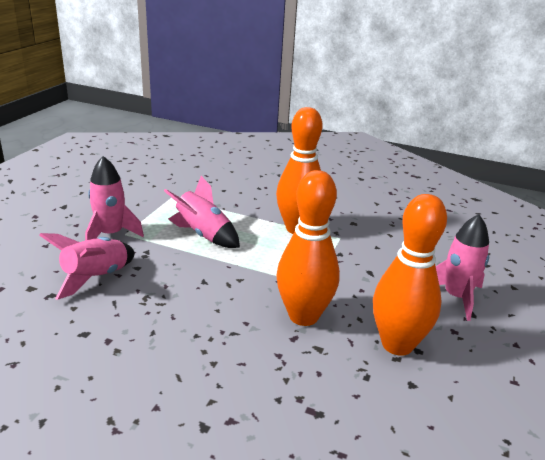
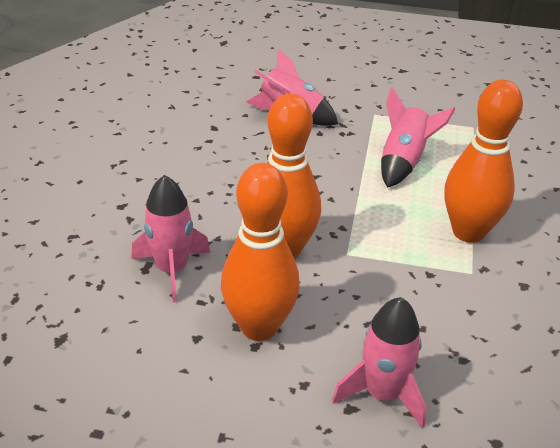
camera: 80 degrees right, 10 degrees up
pink rocket [85,156,144,240] -> pink rocket moved to [132,175,210,303]

